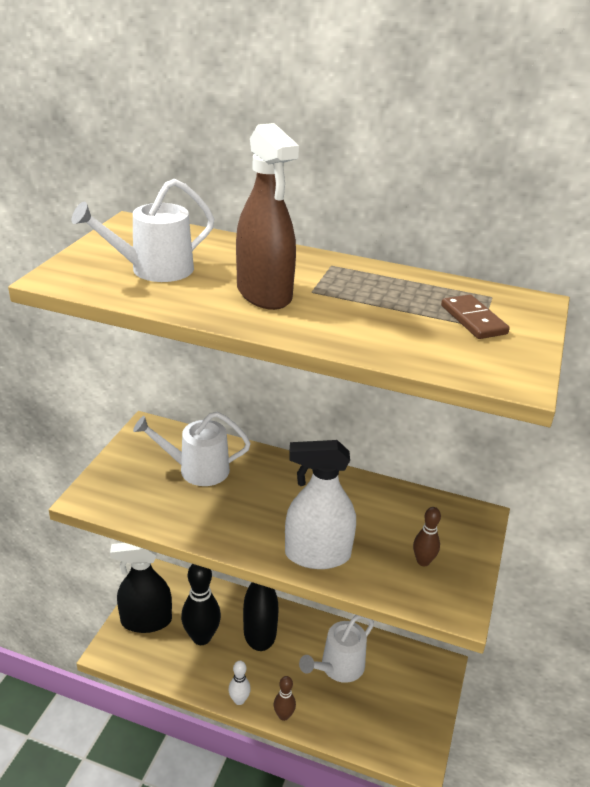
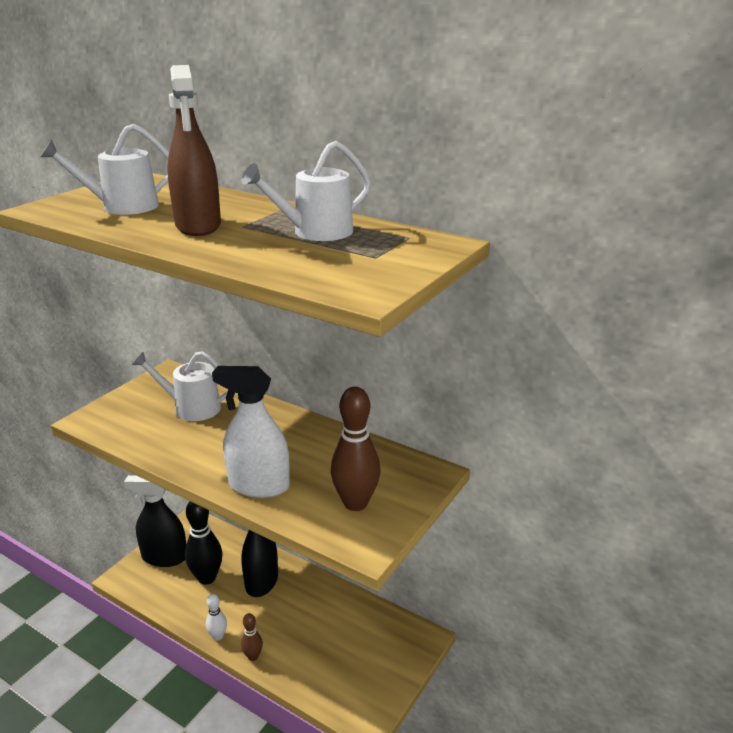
camera: 15 degrees right, 5 degrees down
white watering can [299,615,374,683] -> white watering can moved to [241,141,371,241]
brown bowling pin [413,507,441,566] -> brown bowling pin [331,387,380,511], size x1.90
brown domino [441,294,510,339] -> none

